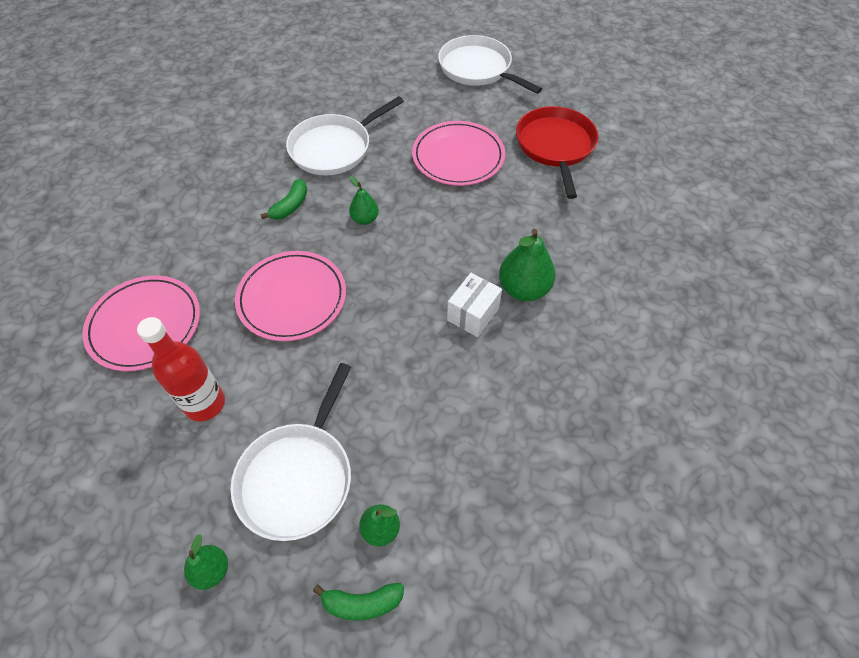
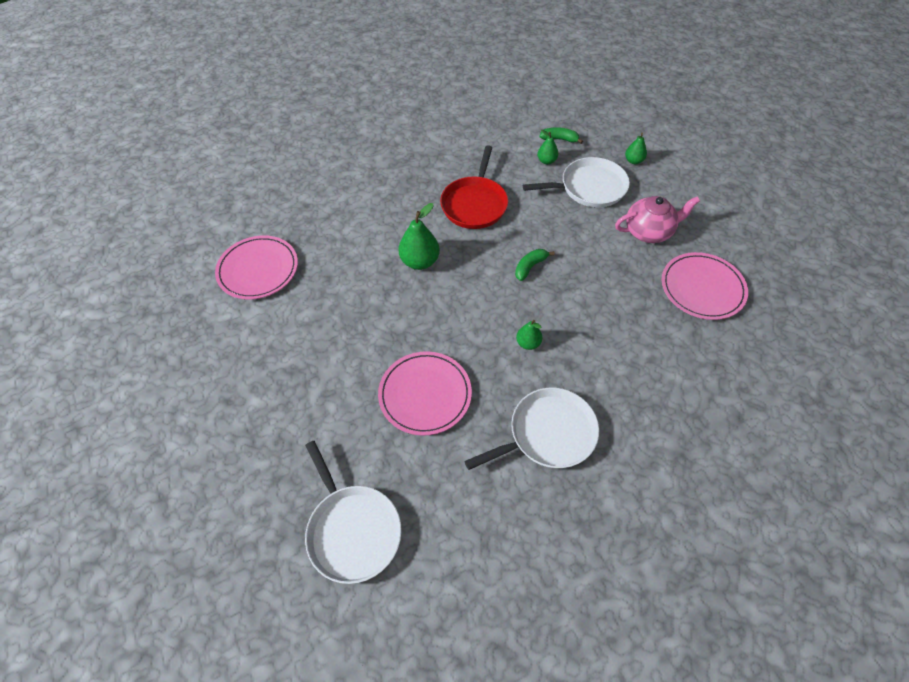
camera: 165 degrees left, 0 degrees up
red bottle [137,317,225,422] -> pink teapot [615,196,700,243]
white pan [230,363,351,541] -> white pan turned 45 degrees clockwise [523,157,630,208]
pink plate [235,251,346,341] -> pink plate moved to [215,235,298,299]
green banana [260,179,307,220] -> green banana moved to [515,249,555,281]
white box [447,273,502,337] -> none
red pan [516,106,598,199] -> red pan moved to [440,145,508,229]

